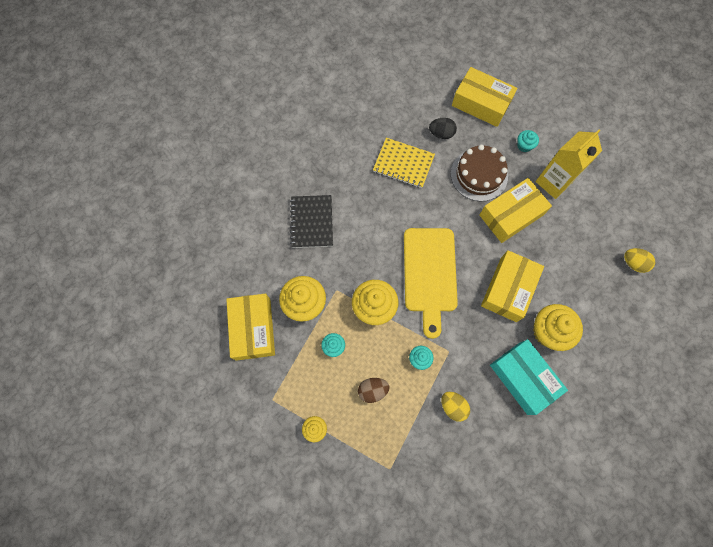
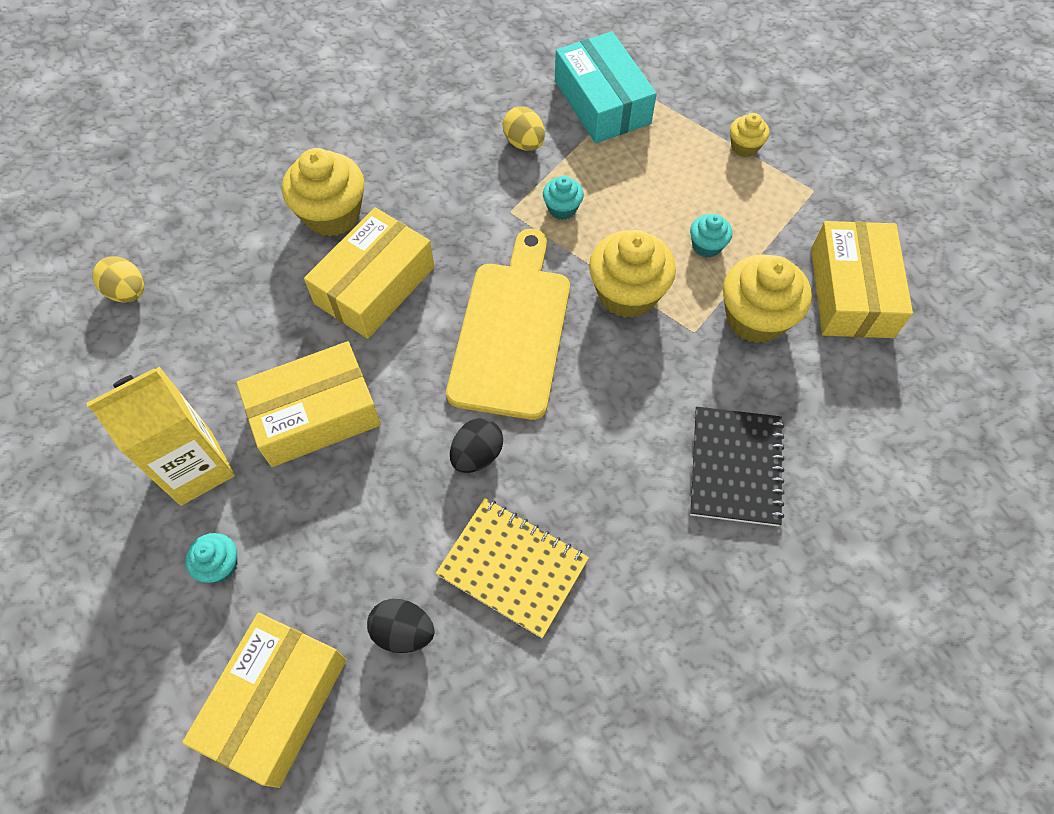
camera: 170 degrees left, 10 degrees down
brown egg [358,378,390,403] -> none
brown cake [451,145,508,201] -> none
yellow box [452,67,518,127] -> yellow box turned 75 degrees clockwise [182,613,347,788]
turquoise box [490,339,568,415] -> turquoise box moved to [555,31,657,143]
none -> black egg [450,418,503,473]

